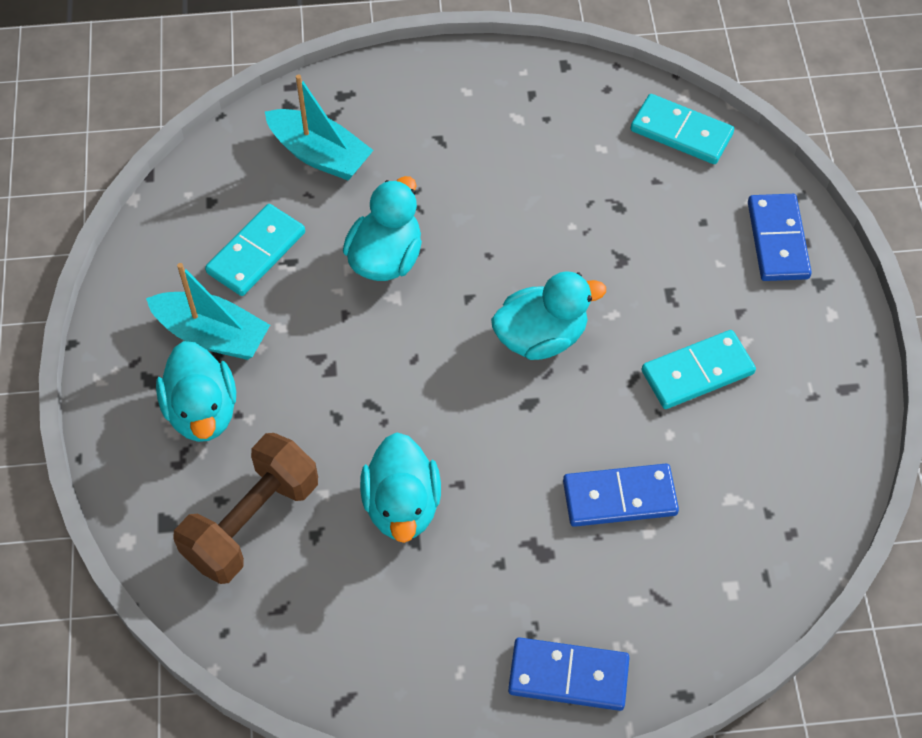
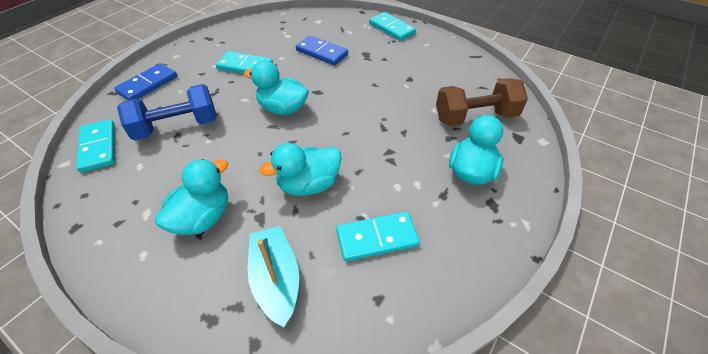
camera: 140 degrees left, 10 degrees down
turquoise boat [146,263,270,360] -> none
turquoise duck [360,432,441,543] -> turquoise duck moved to [155,159,228,235]
blue domino [508,637,630,711] -> turquoise domino [369,12,416,41]
none -> blue dumbbell [117,84,217,140]

